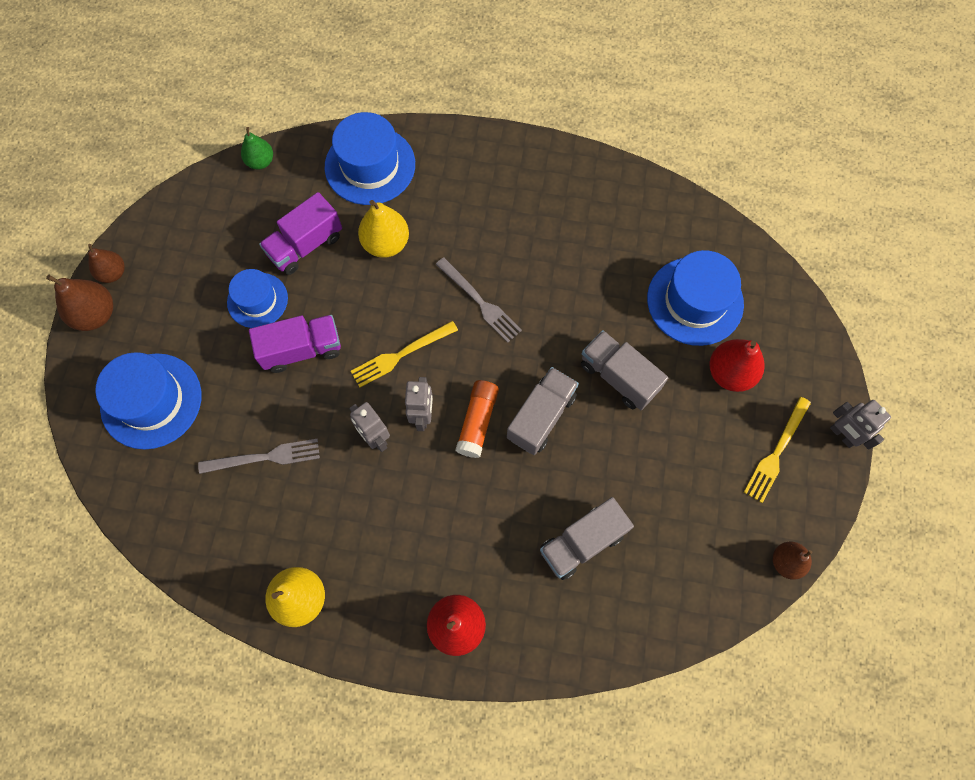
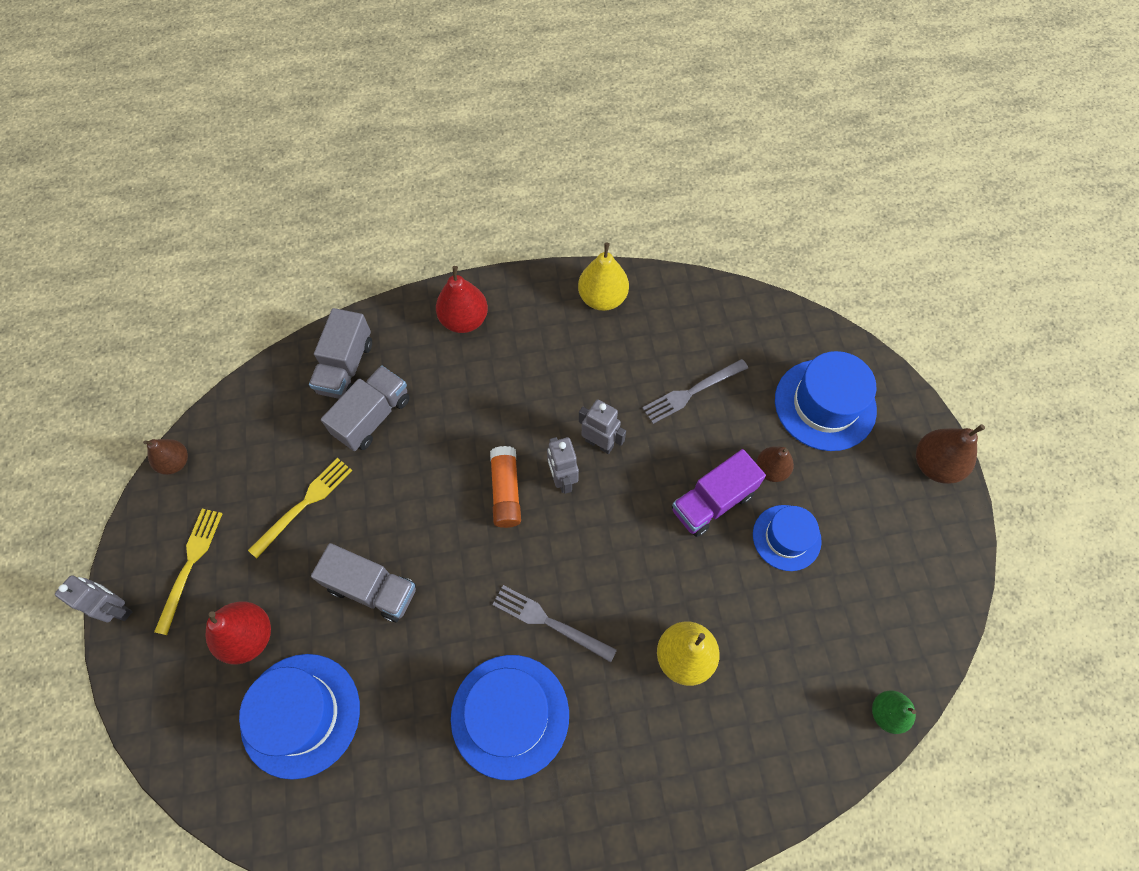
camera: 160 degrees right, 5 degrees down
brown pear [88,244,125,283] -> brown pear moved to [756,446,794,482]
purple truck [259,192,342,275] -> none
blue hat [325,112,415,205] -> blue hat moved to [451,655,569,780]
yellow fork [351,321,458,387] -> yellow fork moved to [248,458,352,558]
grey truck [507,367,579,455] -> grey truck moved to [309,308,372,399]

